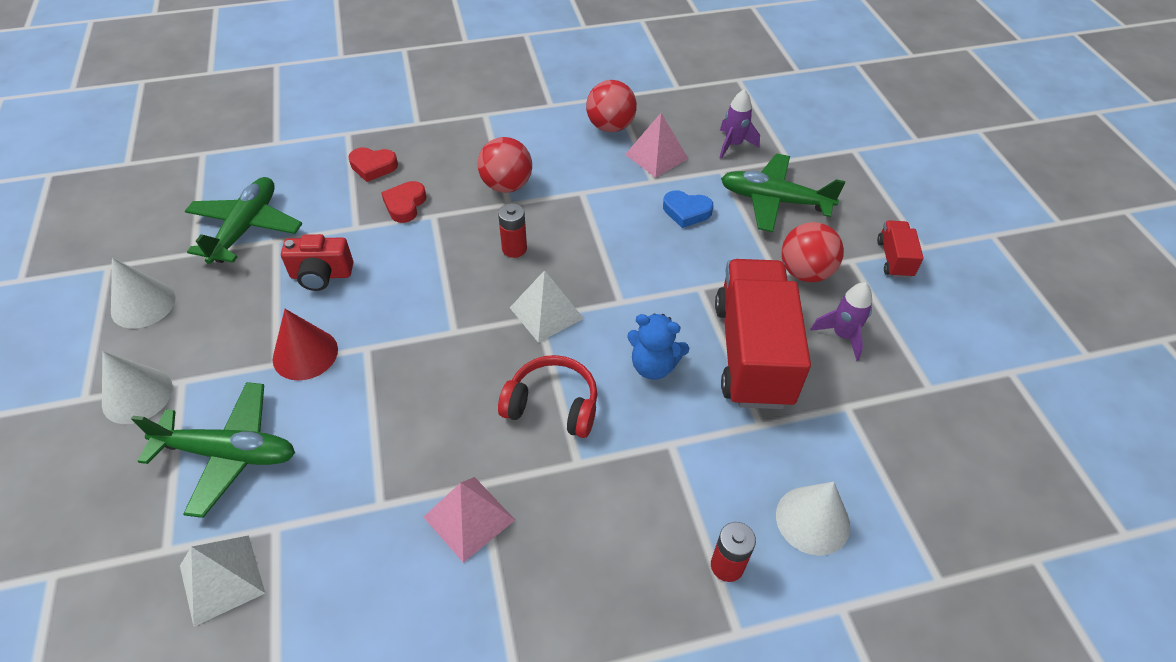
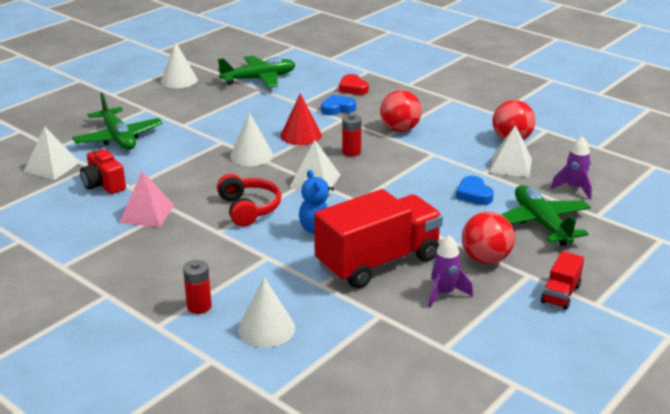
camera: 55 degrees right, 20 degrees down
white cone [102,351,173,424] -> white cone moved to [230,112,273,166]
red cone [273,309,338,381] -> red cone moved to [280,94,322,145]
red camera [281,234,353,291] -> red camera moved to [80,148,126,194]
red heart [381,181,426,223] -> blue heart [321,95,356,116]
pink pyramid [625,113,688,178] -> white pyramid [489,125,532,177]
red truck [877,220,924,278] -> red truck turned 150 degrees clockwise [541,251,584,310]

